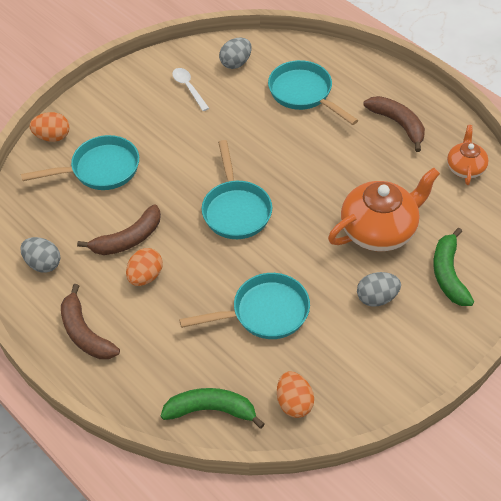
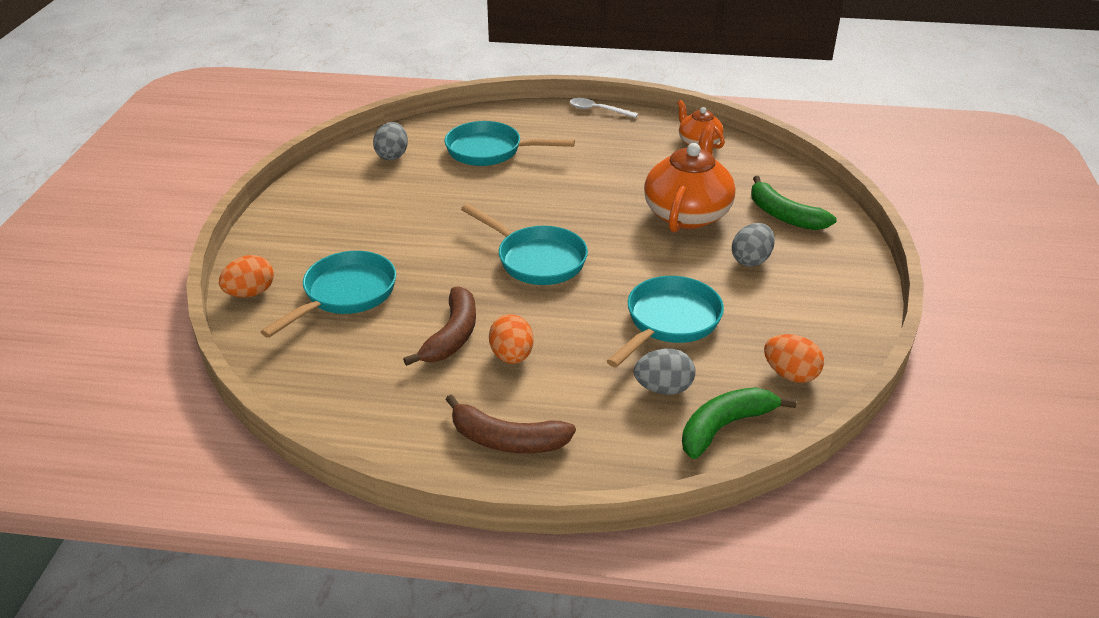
camera: 40 degrees left, 15 degrees down
grey egg [20,237,60,273] -> grey egg moved to [634,349,696,395]
white spoon [172,68,209,111] -> white spoon moved to [570,98,638,118]
brown banana [364,96,425,152] -> none

